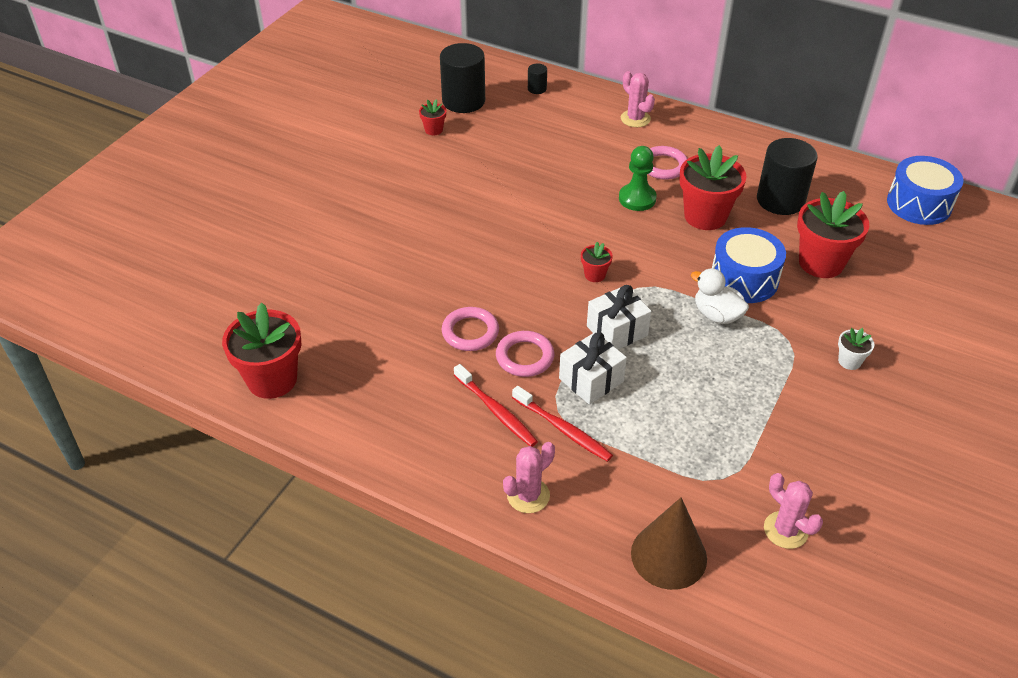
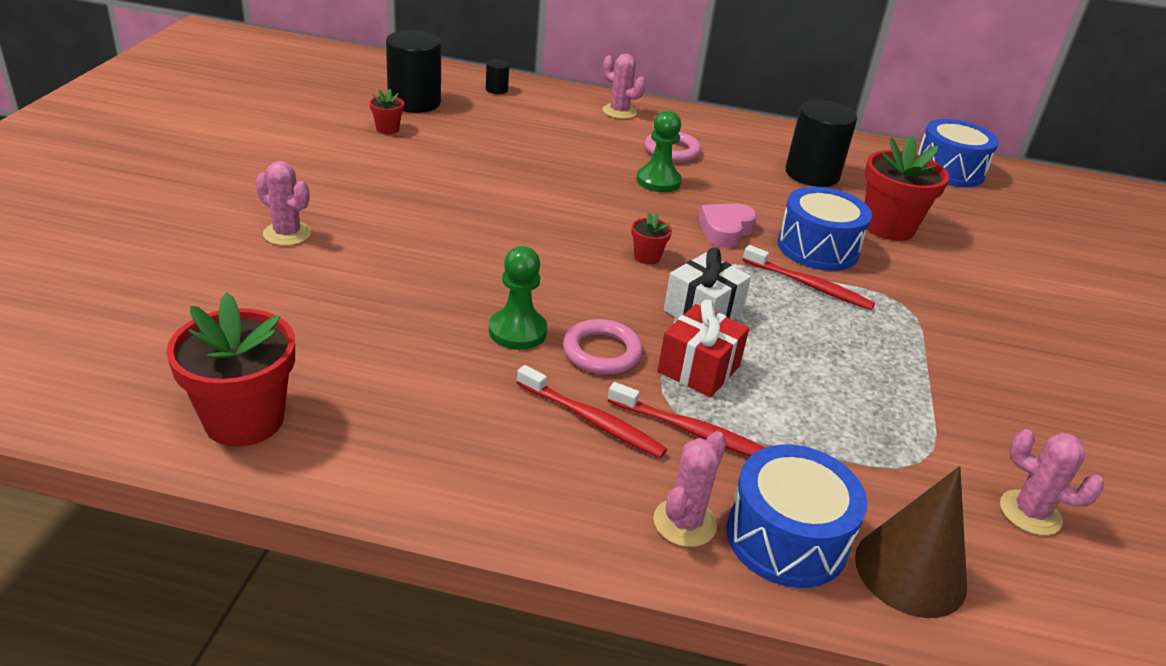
camera: 20 degrees left, 10 degrees down
pink ring [442,307,499,351] -> green pawn [489,246,548,350]
white gift [559,332,627,405] -> red gift [657,300,749,397]
red flower pot [679,145,747,230] -> none
white duck [691,268,749,324] -> red toothbrush [743,245,875,310]
white flower pot [838,328,874,370] -> none
none -> pink cactus [255,161,311,246]
none -> pink heart [699,203,757,248]
none -> blue drum [727,445,867,588]

